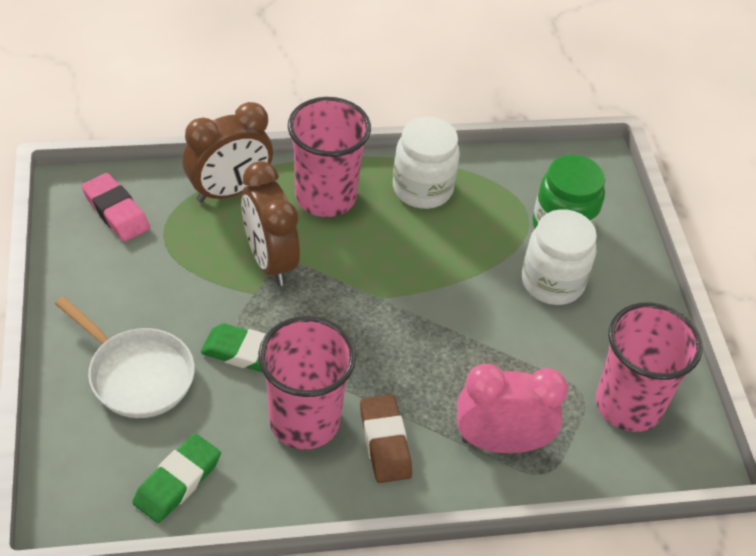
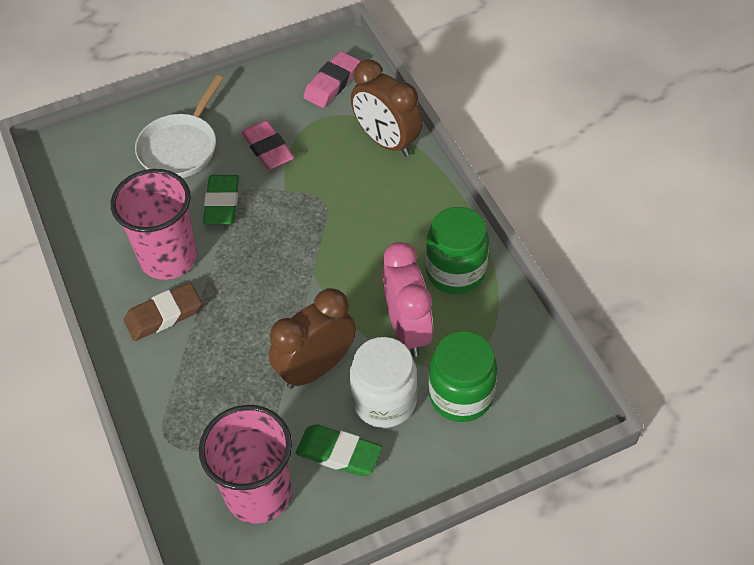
camera: 80 degrees right, 5 degrees up
green eraser [132,434,221,523] -> green eraser moved to [296,424,382,476]
brown clock [241,161,300,286] -> brown clock moved to [269,288,356,389]
pink cup [288,97,371,217] -> none
white jar [393,117,460,209] -> green jar [426,207,489,294]
pink clock [457,364,568,453] -> pink clock moved to [382,242,433,357]
none -> pink eraser [241,120,294,170]

